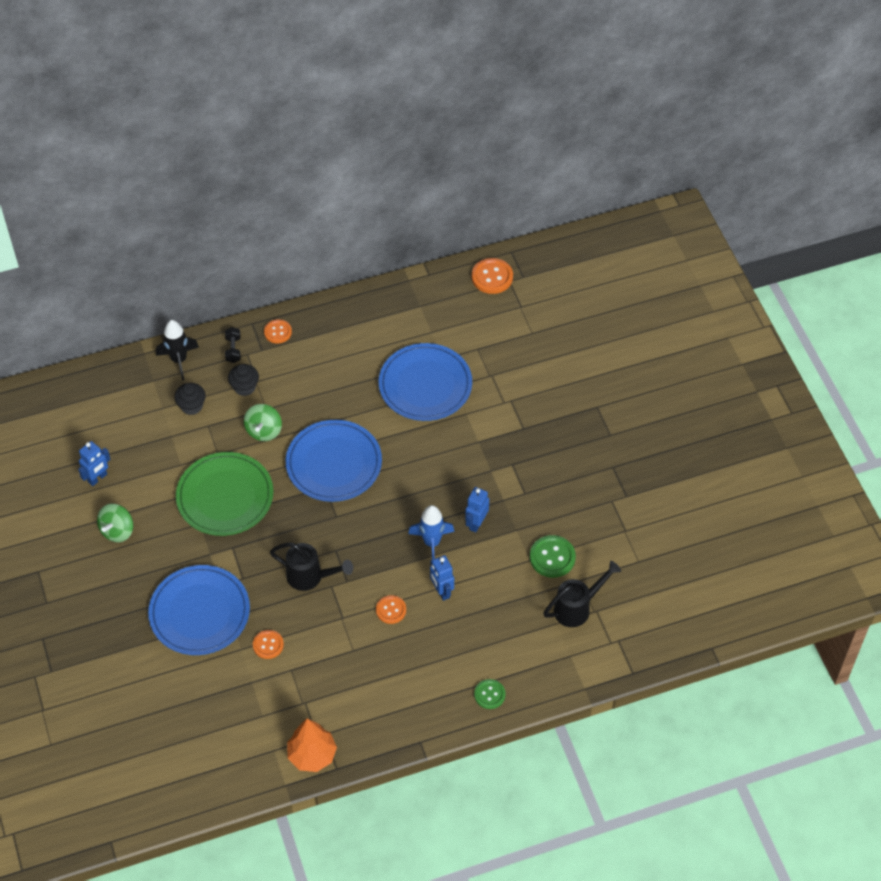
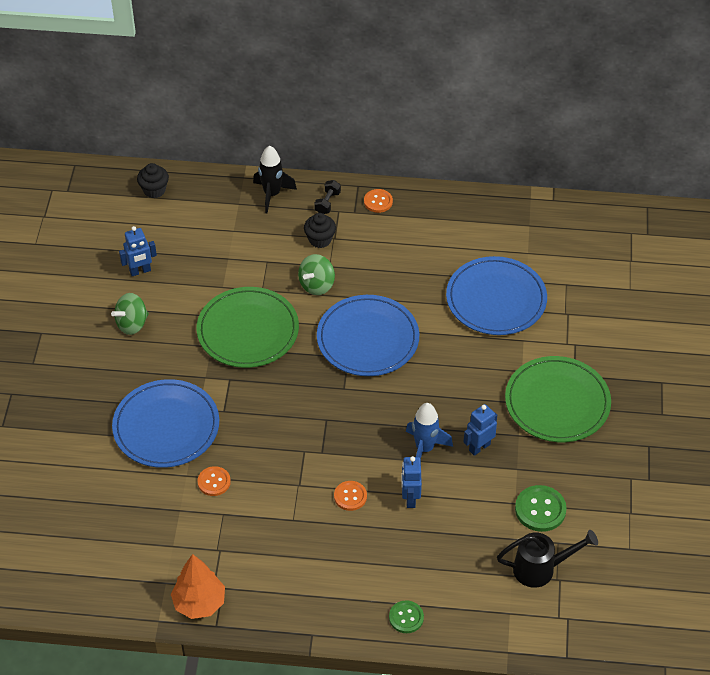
camera: 25 degrees right, 5 degrees down
black cupcake [174,383,206,415] -> black cupcake moved to [137,163,169,198]
black watering can [270,543,353,591] -> none
orange button [472,258,513,294] -> none
none -> green plate [505,356,611,442]

